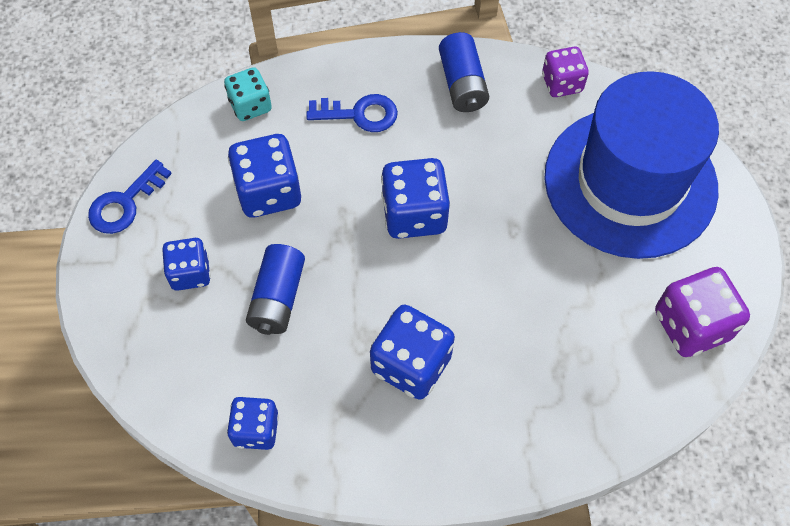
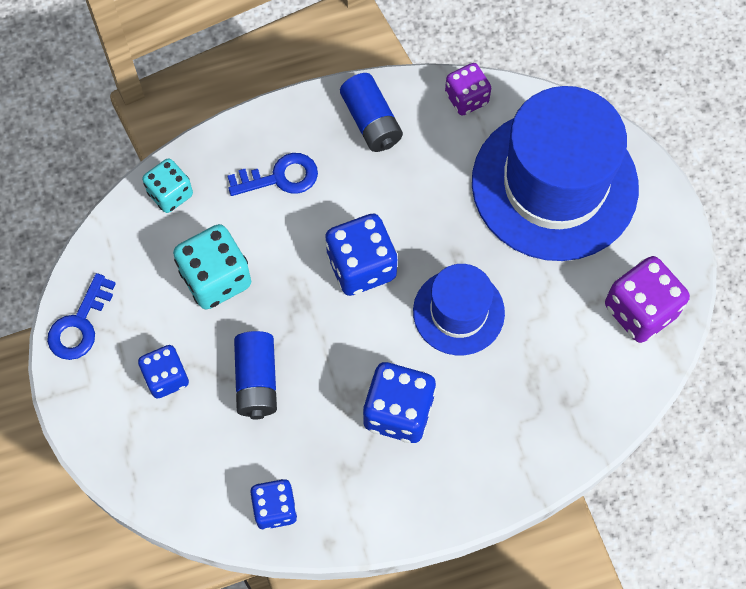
camera: 15 degrees left, 5 degrees up
blue dice [228,134,301,218] -> turquoise dice [173,224,251,310]
none -> blue hat [413,264,505,355]

